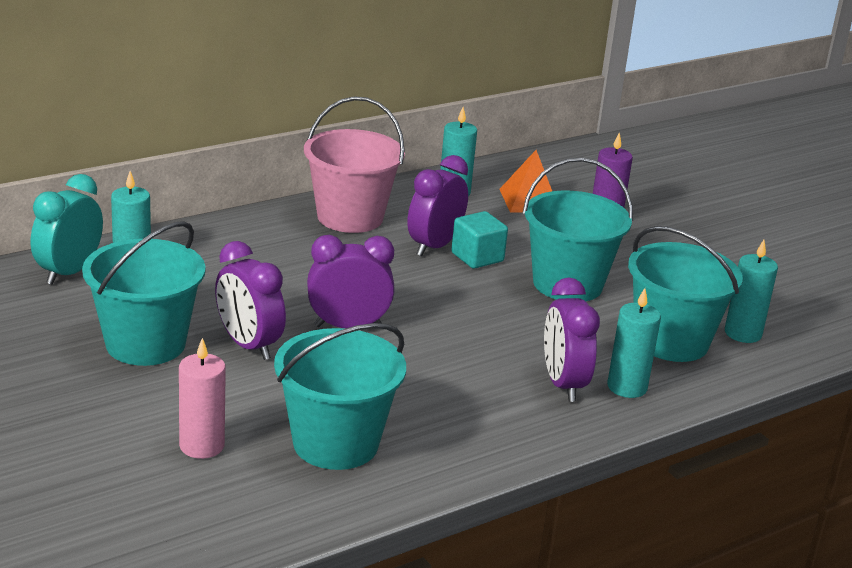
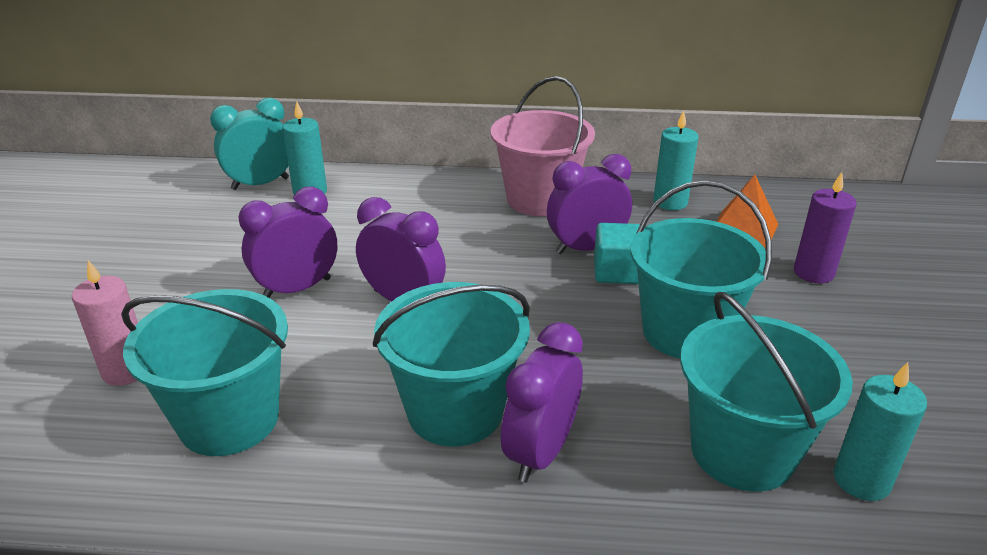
camera: 40 degrees right, 5 degrees up
turquoise bucket [82,221,206,366] -> turquoise bucket moved to [373,282,530,446]
purple clock [215,241,286,360] -> purple clock turned 60 degrees clockwise [238,186,337,298]
turquoise candle [607,288,661,398] -> none

